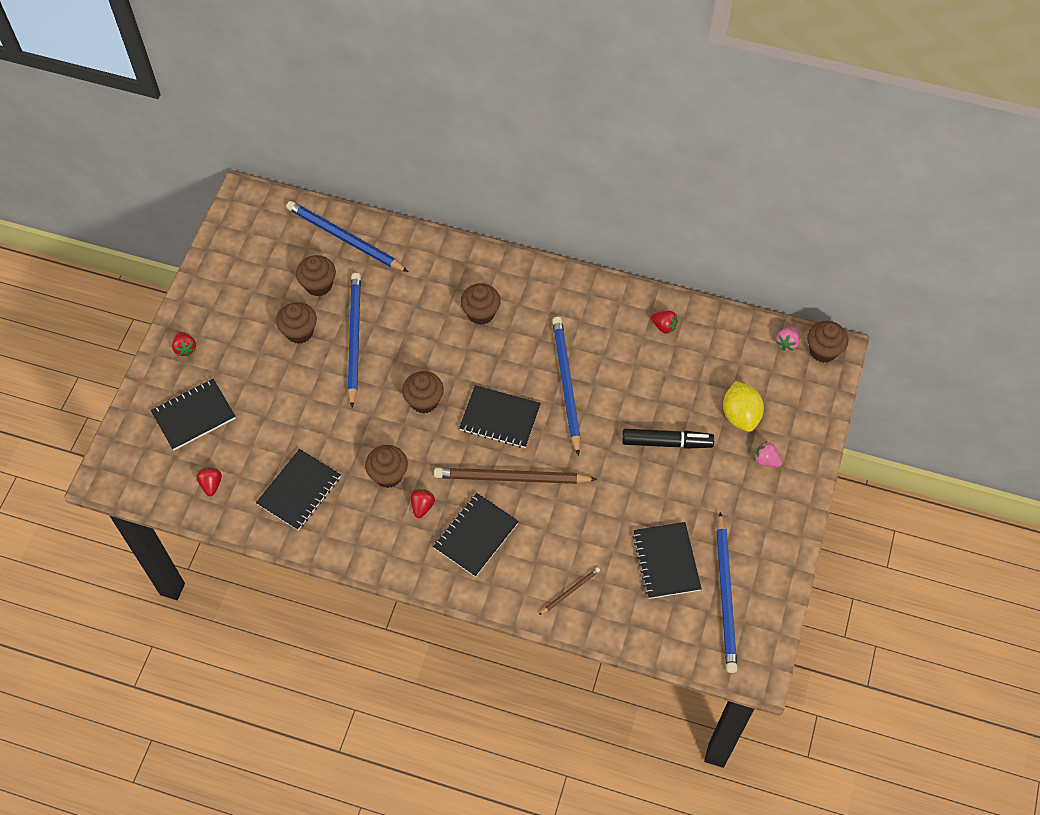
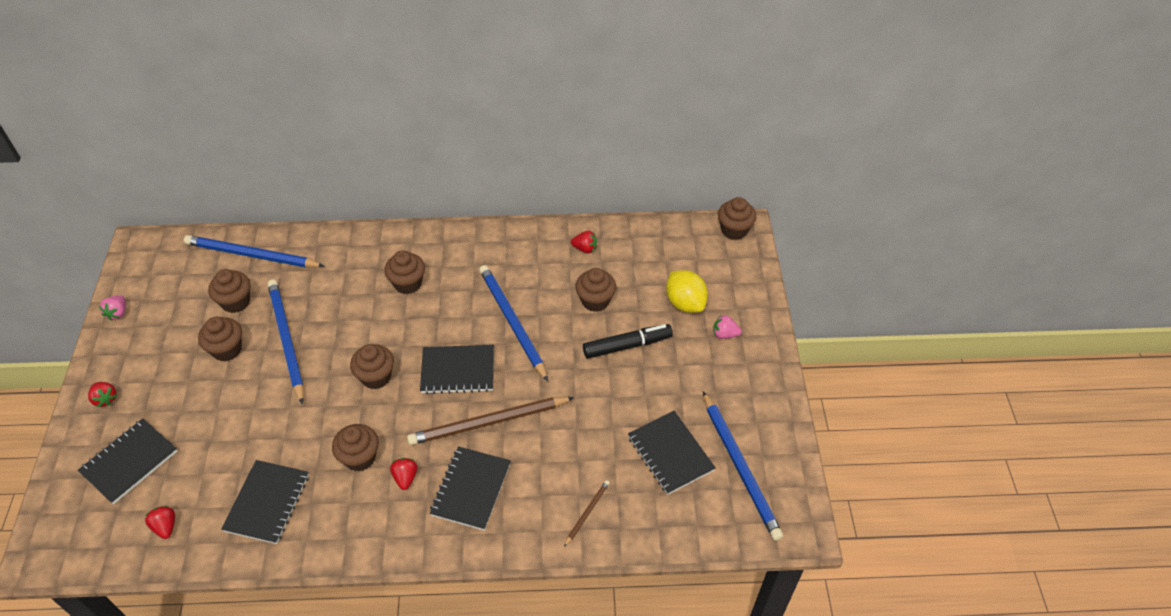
camera: 20 degrees left, 10 degrees down
pink strawberry [776,327,800,351] -> pink strawberry moved to [99,296,126,321]
none -> brown cupcake [575,268,616,312]

